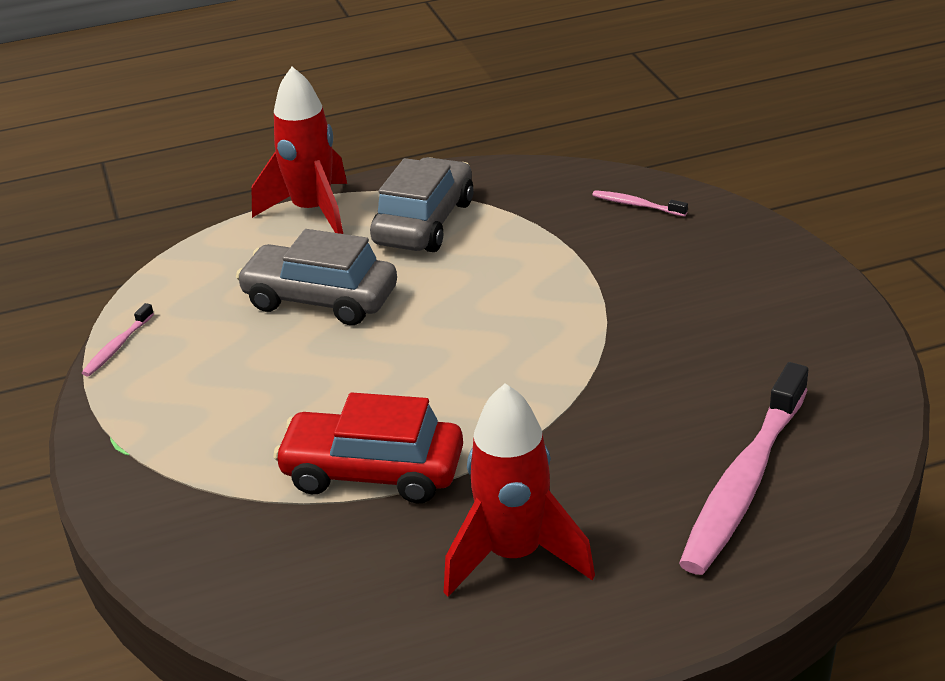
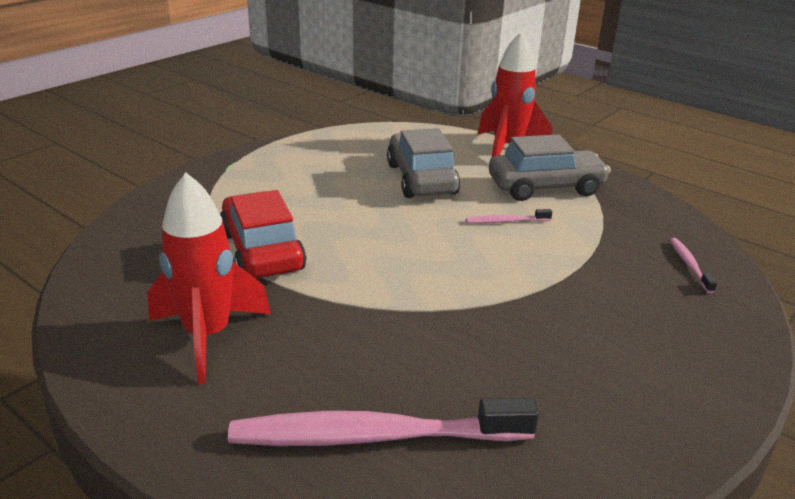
camera: 55 degrees right, 5 degrees down
pink toothbrush [82,303,154,377] -> pink toothbrush moved to [466,209,552,224]

